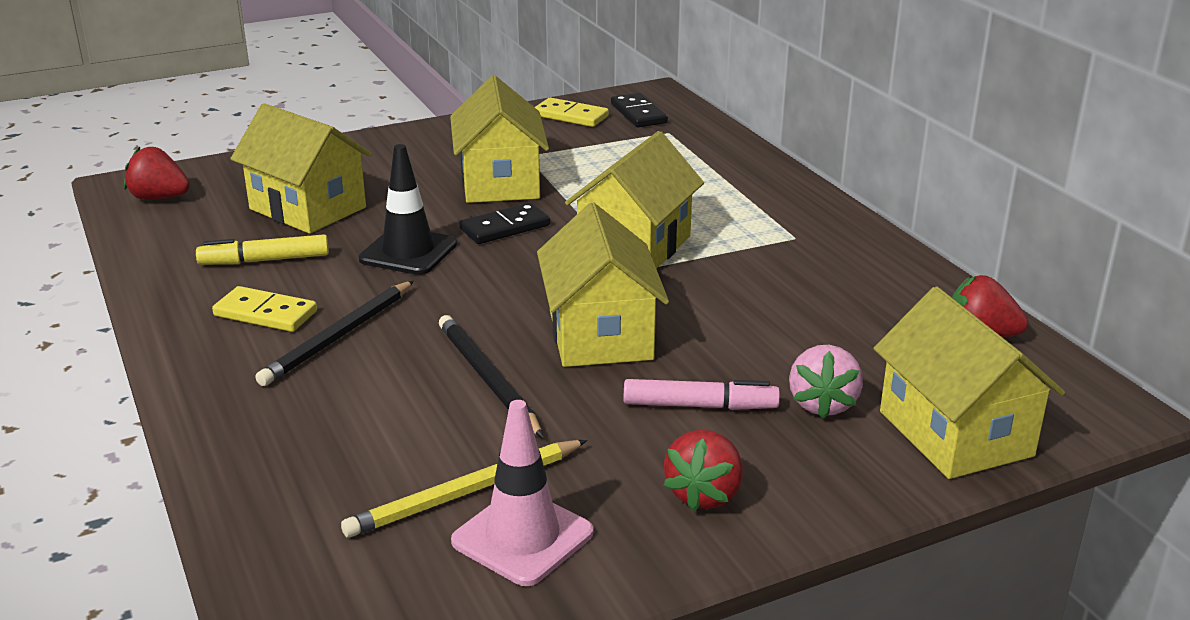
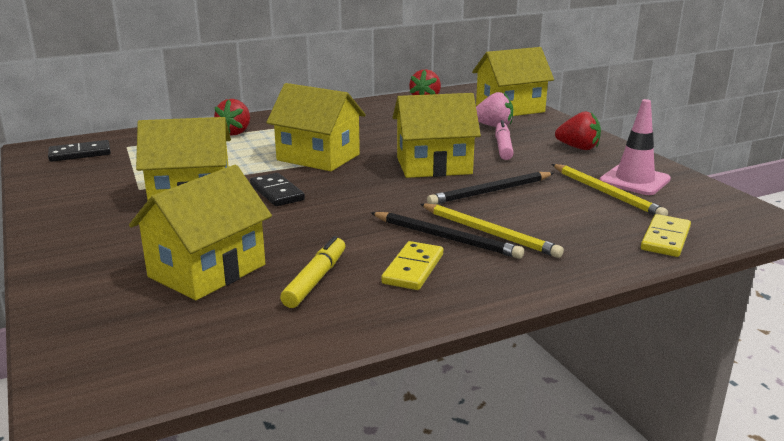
camera: 90 degrees left, 5 degrees down
red strawberry [124,146,190,200] -> red strawberry moved to [214,99,250,136]
yellow marker [196,234,329,265] -> yellow marker turned 150 degrees counterclockwise [280,236,345,308]
black traffic cone [359,144,457,275] -> none
yellow domino [535,98,609,127] -> yellow domino moved to [641,214,691,257]
none -> yellow pencil [420,203,564,258]

